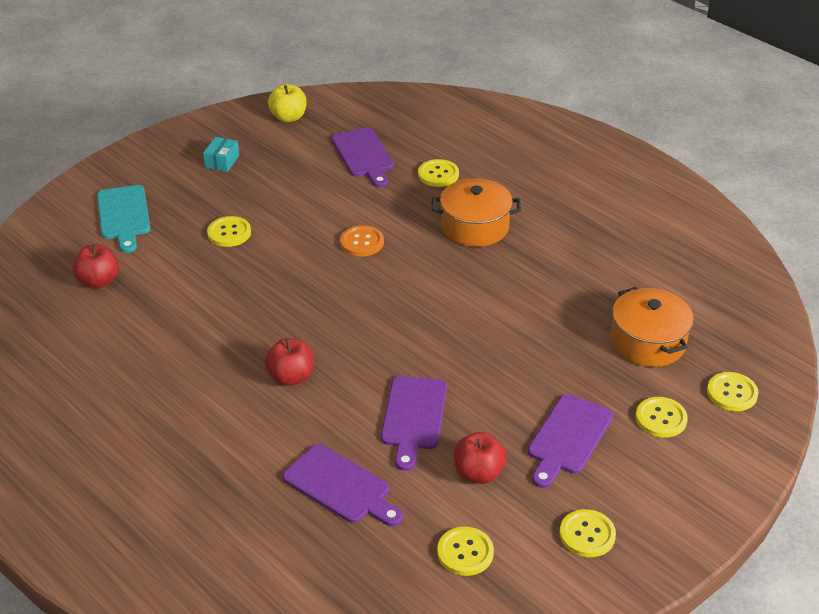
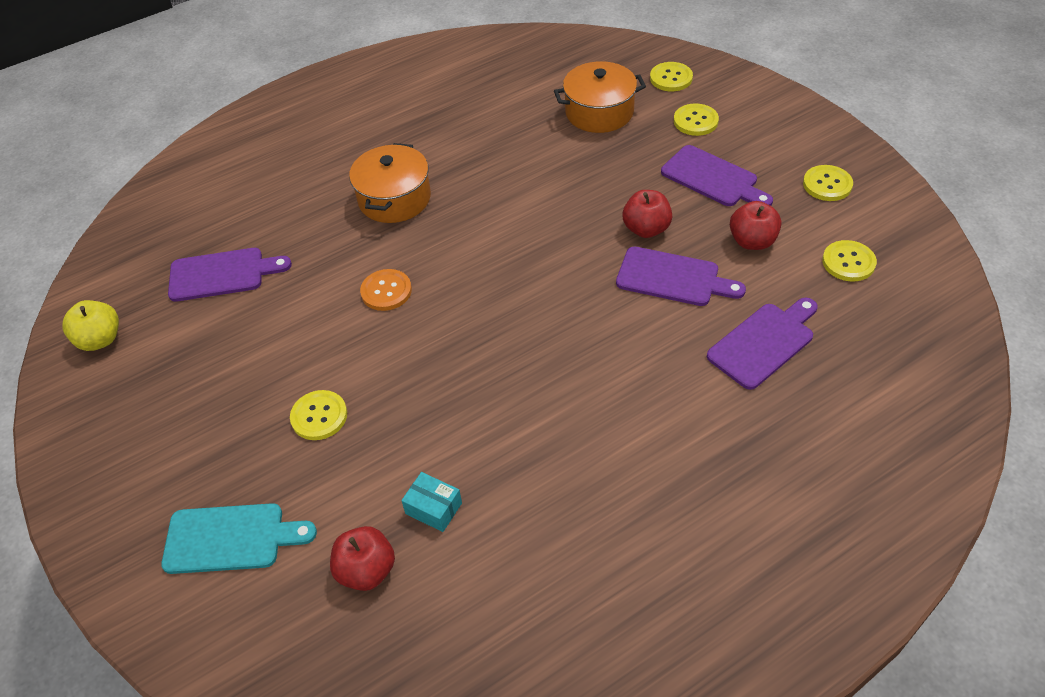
camera: 75 degrees left, 10 degrees up
turquoise box [203,137,239,172] -> turquoise box moved to [401,472,462,532]
red apple [265,338,314,386] -> red apple moved to [622,190,672,238]
yellow button [418,159,459,187] -> none

